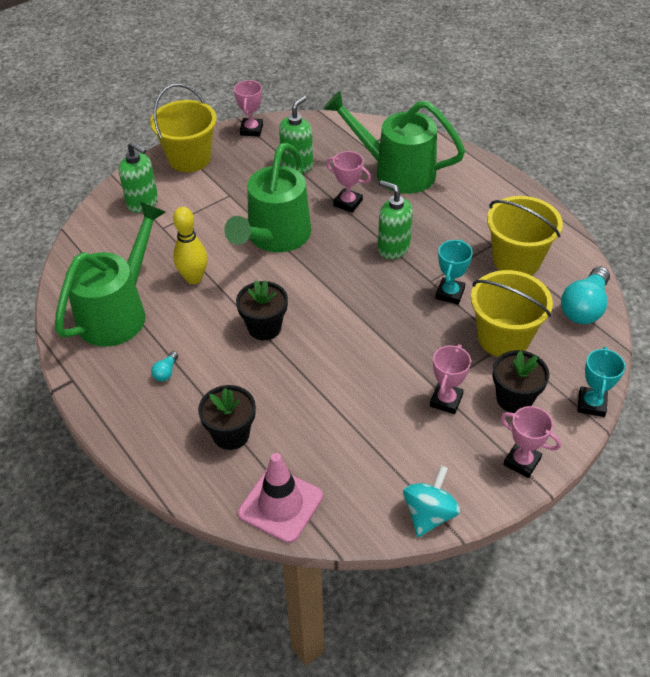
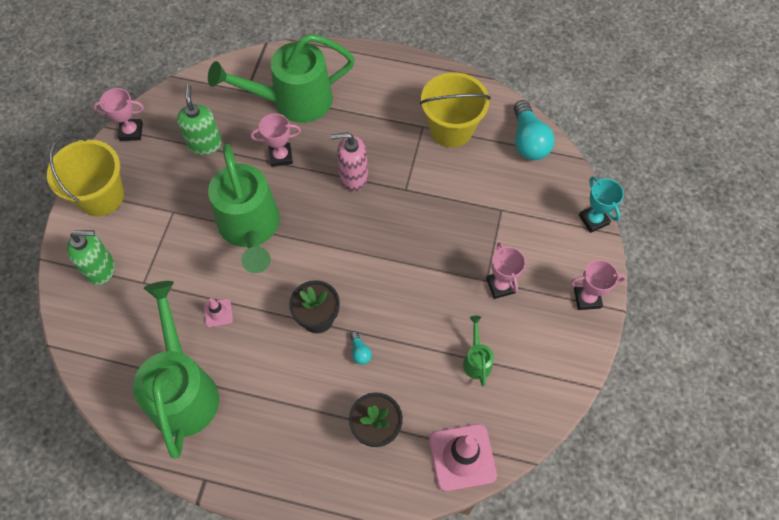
camera: 40 degrees left, 15 degrees up
turquoise light bulb [151,351,178,381] -> turquoise light bulb moved to [350,331,372,365]
yellow bowling pin [173,207,208,284] -> pink traffic cone [204,298,233,327]
pink trophy [234,80,263,137] -> pink trophy turned 60 degrees counterclockwise [93,88,144,141]
green soap dispenser [378,180,413,259] -> pink soap dispenser [331,132,368,191]
turquoise spinning top [403,466,460,537] -> none
turquoise trophy [435,239,473,305] -> none
yellow bucket [471,270,553,357] -> none
black flower pot [493,350,549,413] -> none
none -> green watering can [463,316,494,386]

